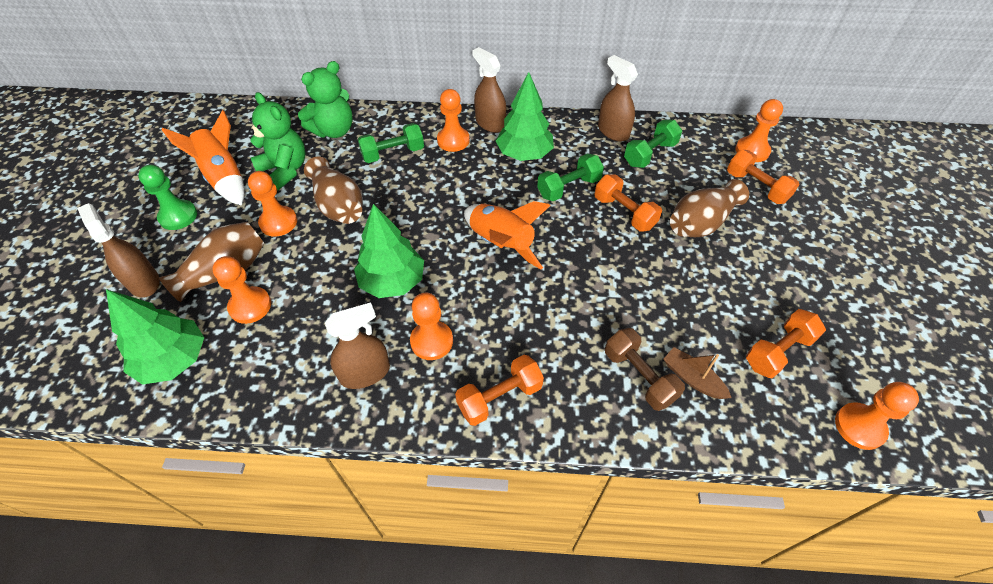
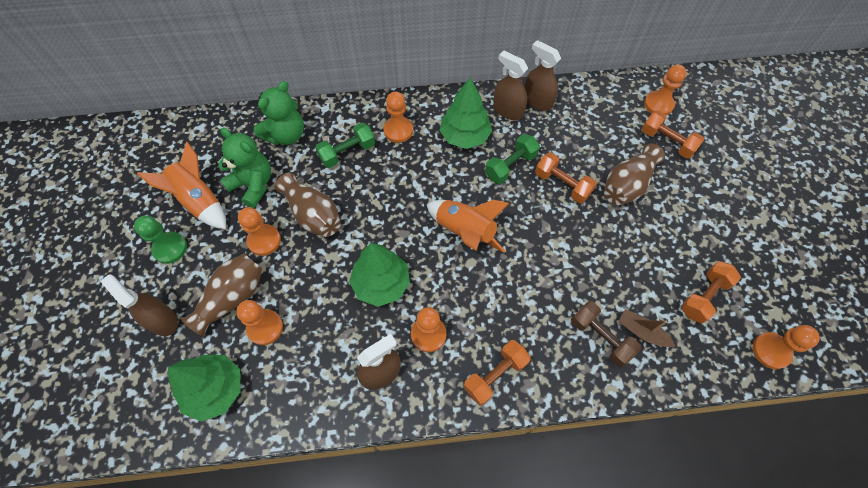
camera: 10 degrees left, 10 degrees up
brown spray bottle [472,47,506,133] -> brown spray bottle moved to [493,50,528,120]
green dumbbell [624,120,682,168] -> none

